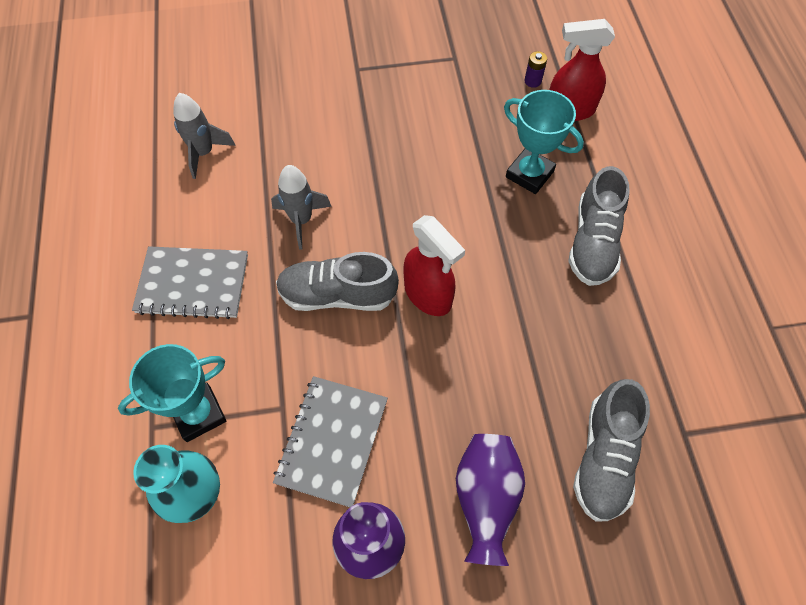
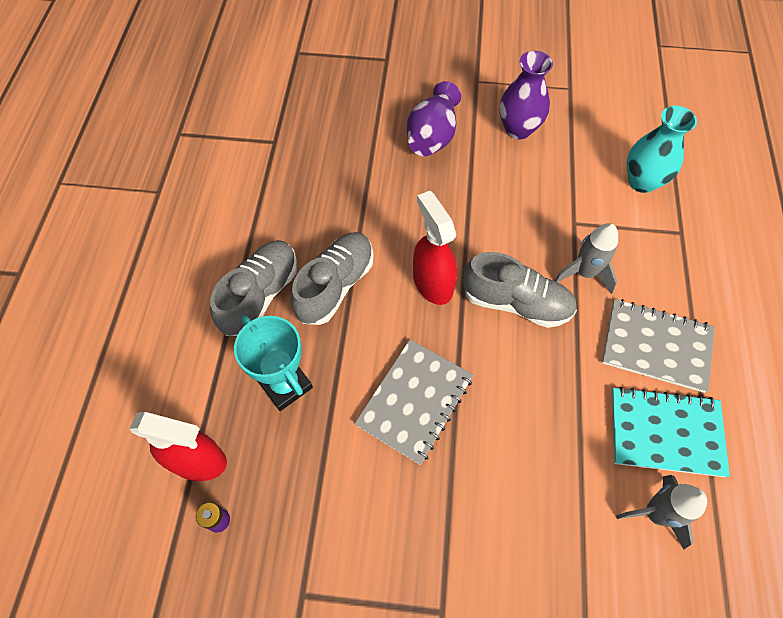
camera: 165 degrees left, 0 degrees up
turquoise trophy [118,344,226,442] -> none
grey rocket [271,165,332,250] -> grey rocket moved to [554,223,618,294]
grey notebook [273,376,388,507] -> grey notebook moved to [354,339,473,465]
grey shoe [573,379,650,522] -> grey shoe moved to [291,232,374,325]
none -> turquoise notebook [611,387,730,477]

